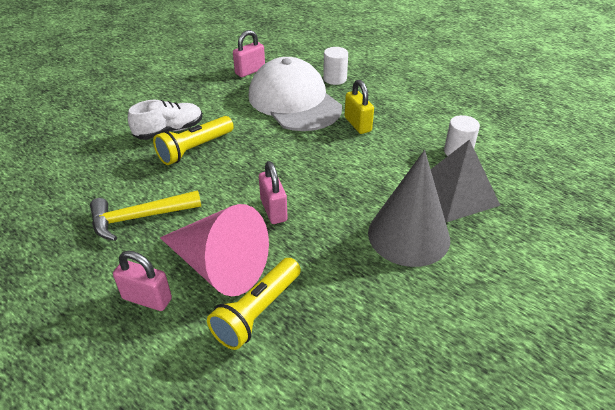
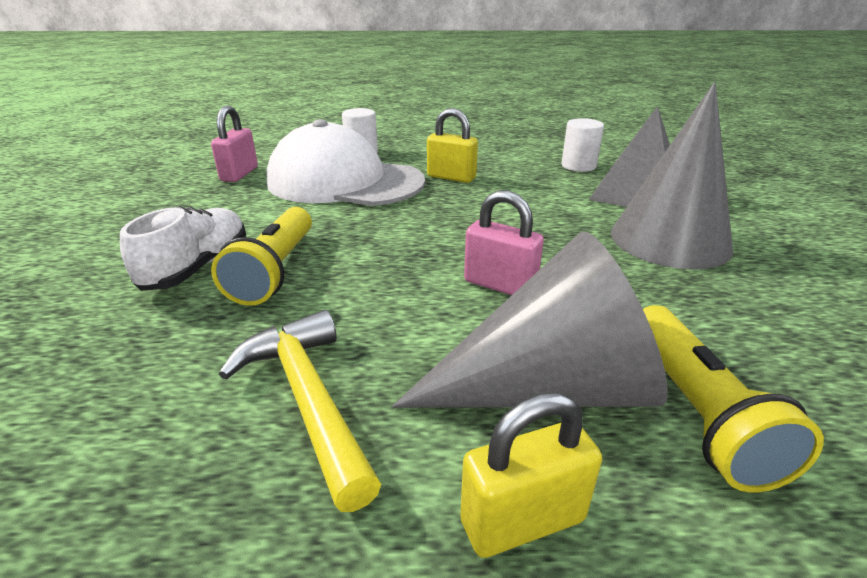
camera: 40 degrees left, 10 degrees down
yellow hammer [90,190,201,241] -> yellow hammer turned 120 degrees clockwise [219,310,381,512]
pink padlock [113,251,172,311] -> yellow padlock [460,392,602,558]
pink cone [160,204,269,296] -> grey cone [392,231,668,408]

